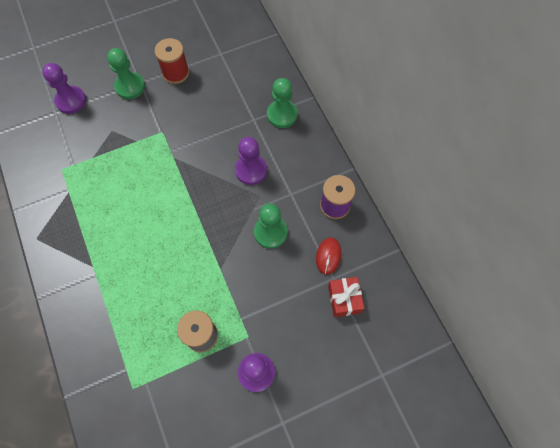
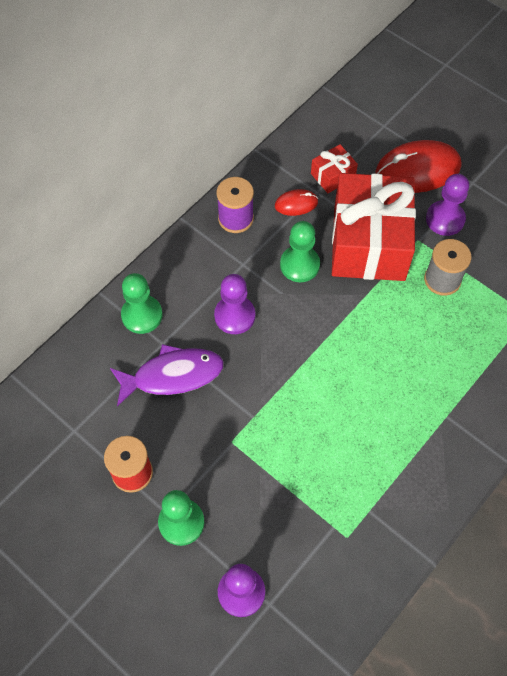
camera: 115 degrees left, 5 degrees down
none -> purple fish [110,344,224,407]
none -> red gift [332,173,416,281]
none -> red mouse [375,140,461,193]

